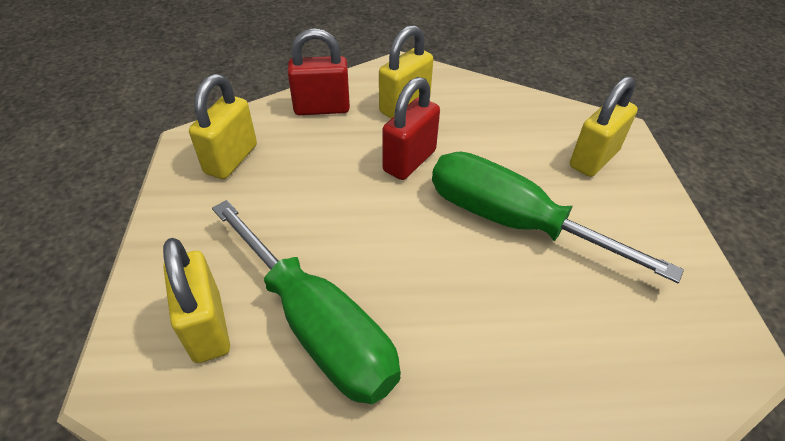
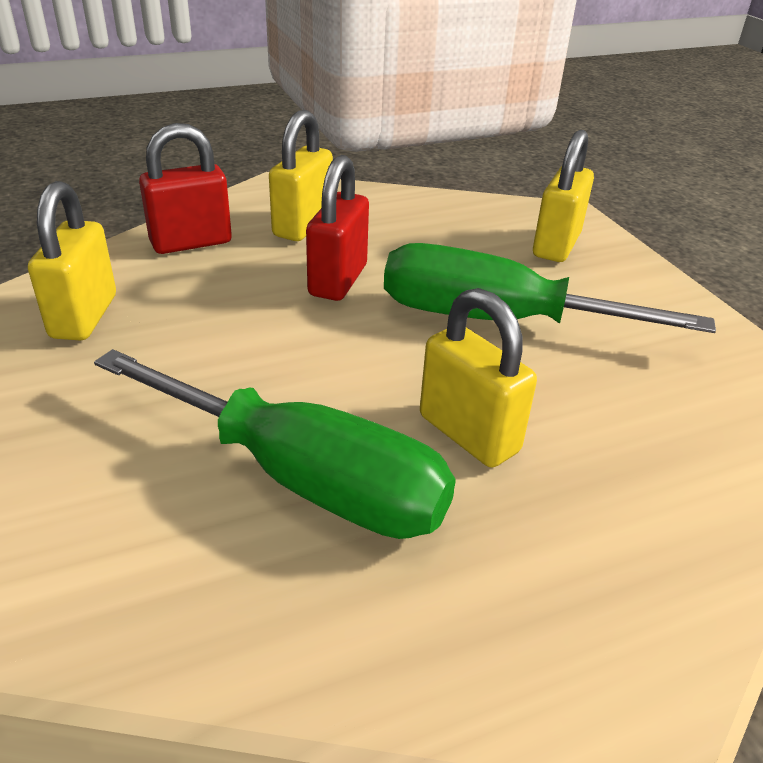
camera: 20 degrees left, 10 degrees down
yellow padlock [163,238,230,363] -> yellow padlock moved to [420,288,537,468]

